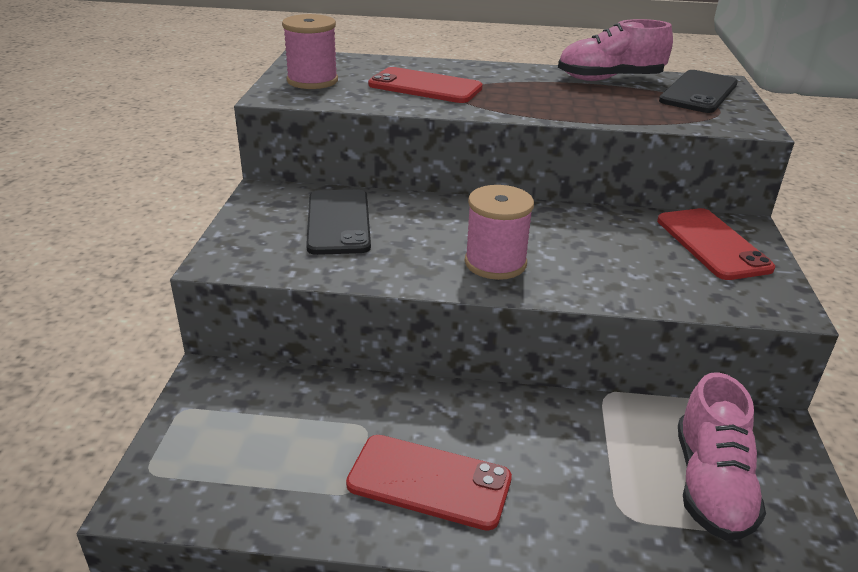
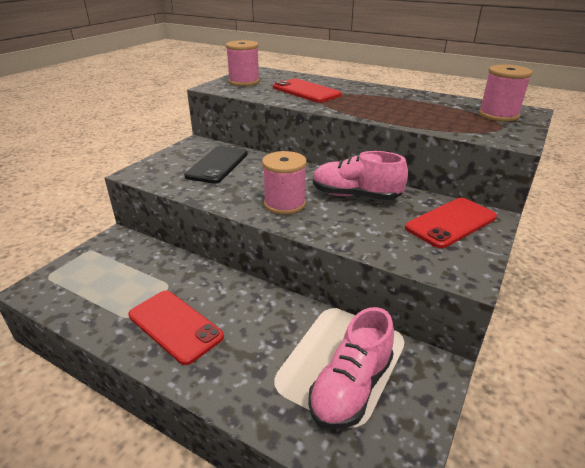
camera: 25 degrees right, 0 degrees up
pink shoe [558,19,673,81] -> pink shoe moved to [313,151,408,200]
red phone [657,208,775,280] -> red phone turned 45 degrees clockwise [405,198,497,249]
black phone [659,70,738,113] -> pink spool [479,65,533,122]

